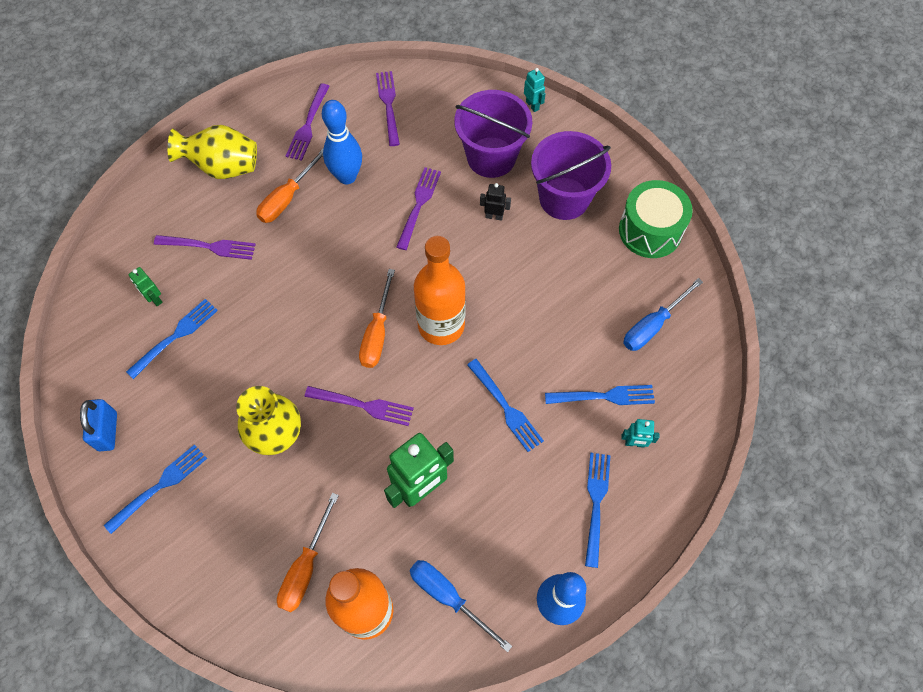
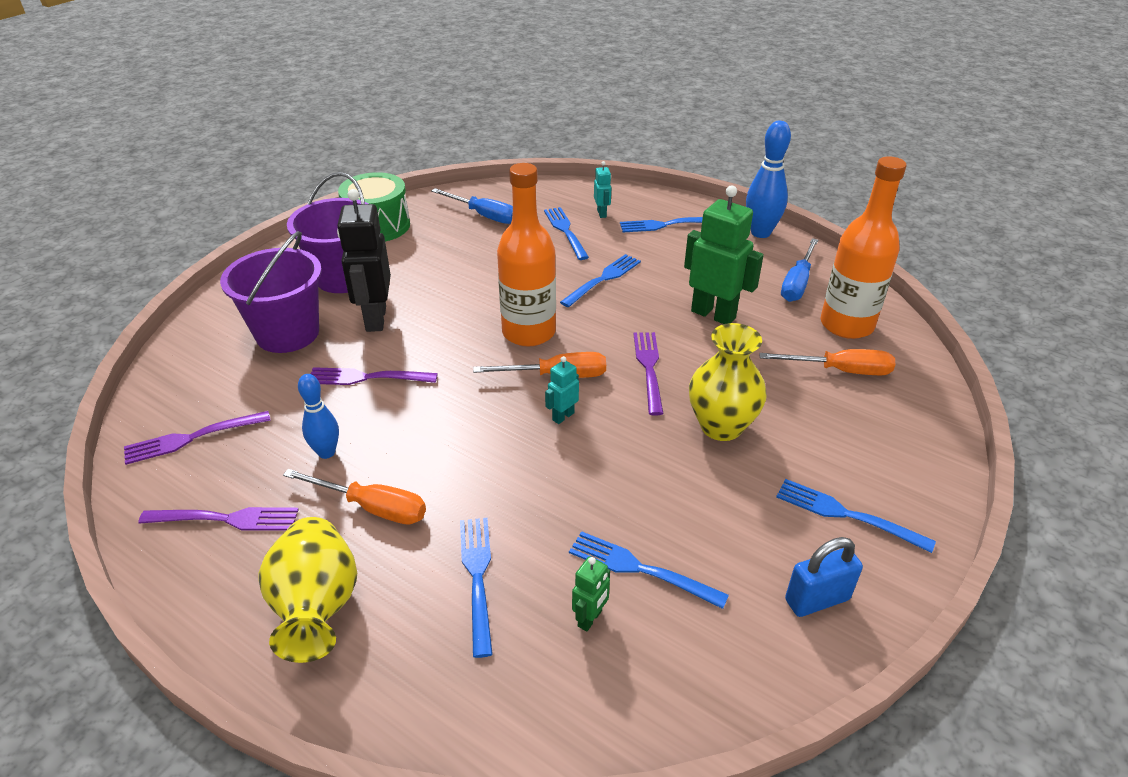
camera: 105 degrees left, 25 degrees down
purple fork [154,235,256,260] -> blue fork [460,518,493,658]
blue bowling pin [322,100,362,184] -> blue bowling pin [298,374,339,459], size x0.63
black robot [480,183,511,221] -> black robot [337,189,391,332], size x2.12
turquoise robot [524,68,546,112] -> turquoise robot moved to [545,356,579,424]

